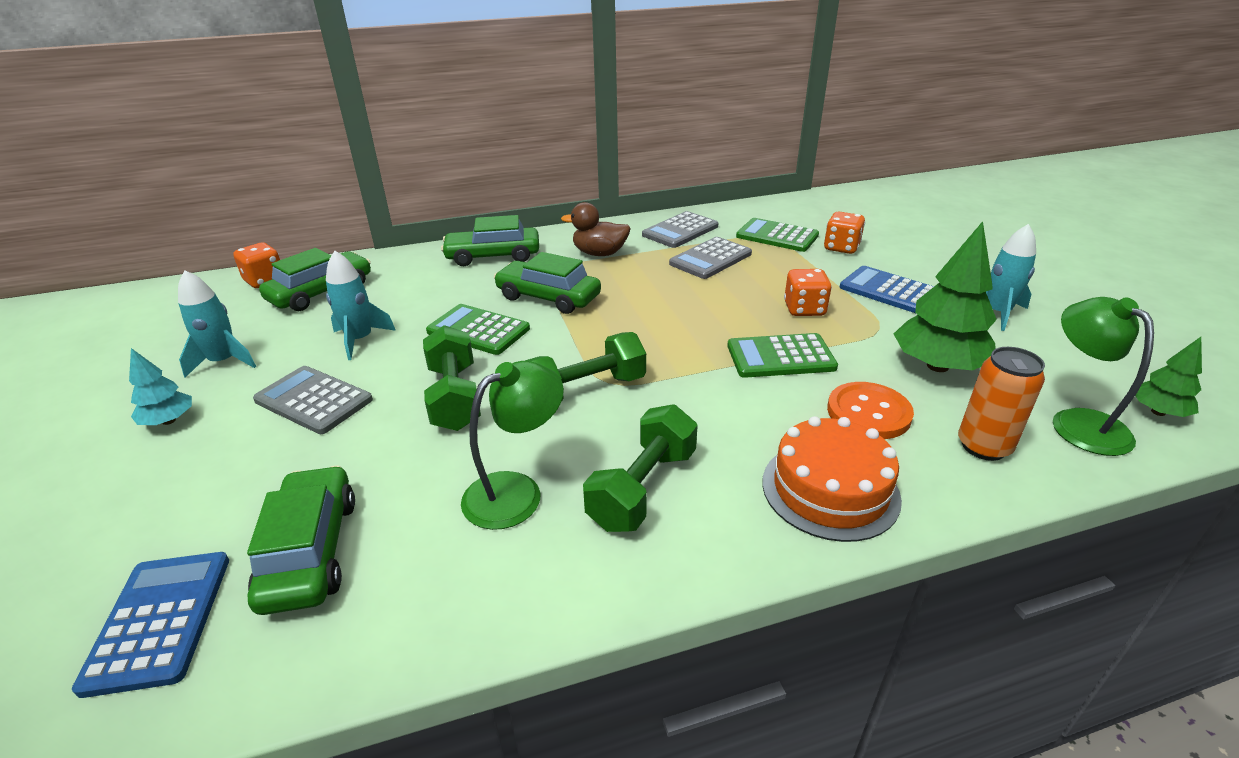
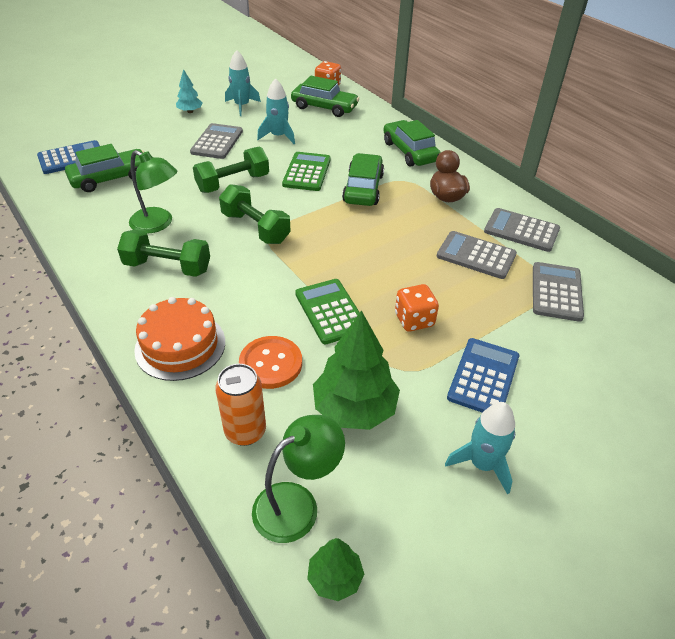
camera: 70 degrees right, 10 degrees up
green calculator [736,218,819,252] -> grey calculator [533,262,584,322]
orange dice [824,212,865,254] -> none

